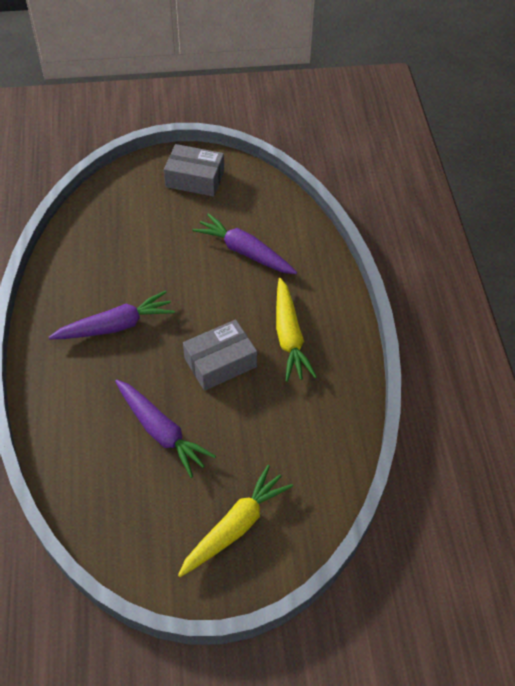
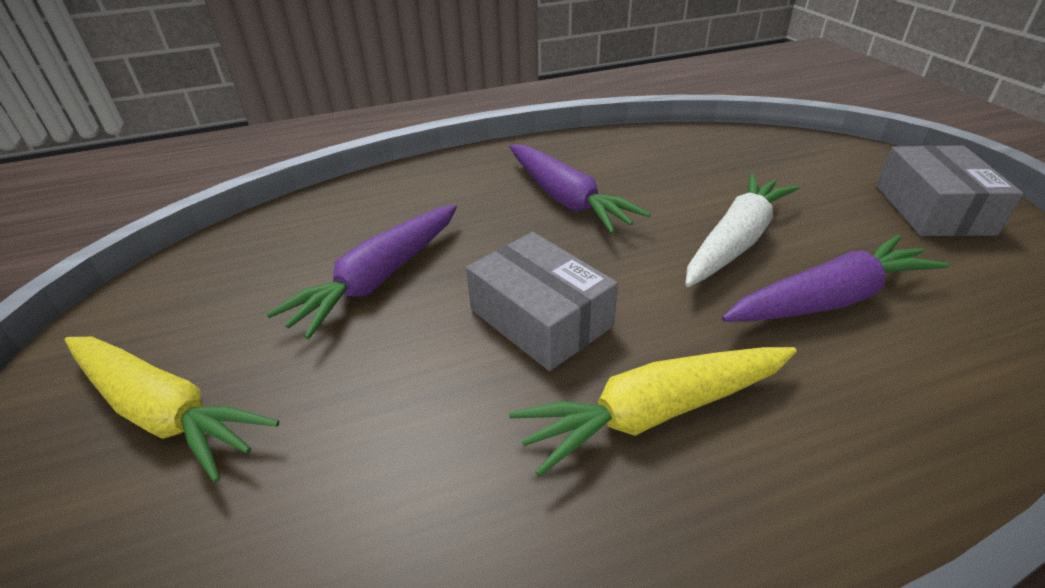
camera: 80 degrees right, 15 degrees down
purple carrot [192,213,297,274] -> purple carrot turned 45 degrees clockwise [722,235,949,322]
none -> white carrot [685,173,800,287]

